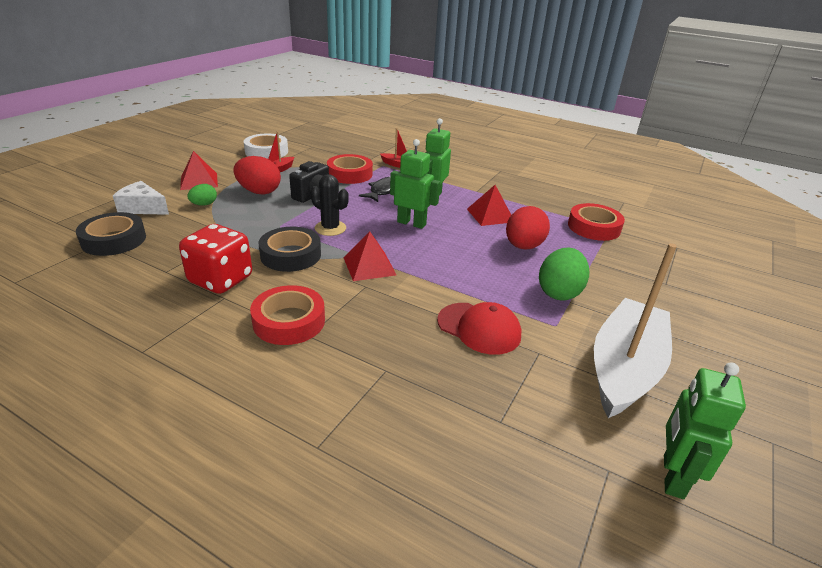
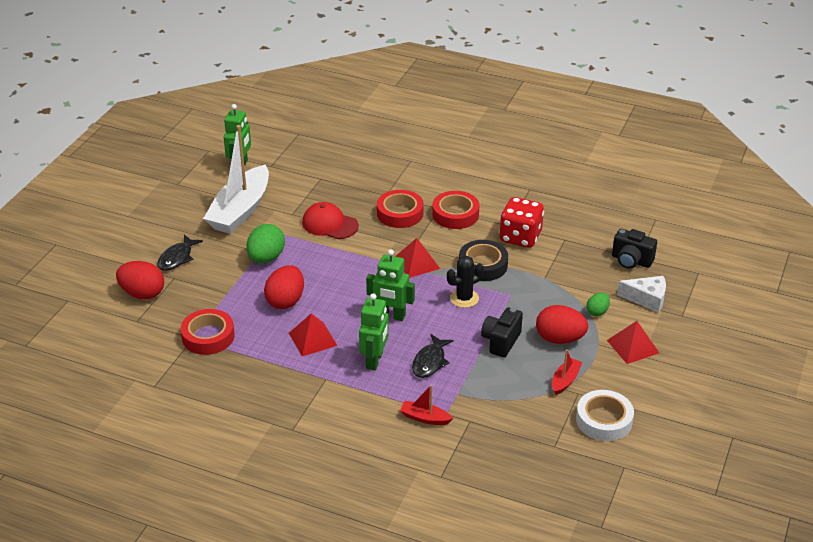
camera: 175 degrees right, 5 degrees up
black tape [76,212,146,256] -> black camera [612,229,657,269]
black cactus [310,174,349,236] -> black cactus turned 60 degrees counterclockwise [447,256,484,308]
red tape [327,154,373,184] -> red tape moved to [377,190,424,228]
none -> red egg [116,261,164,299]
none -> black fish [157,235,203,271]

